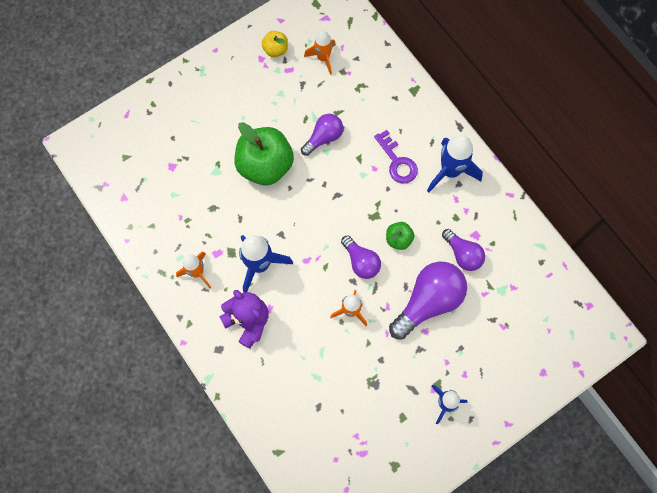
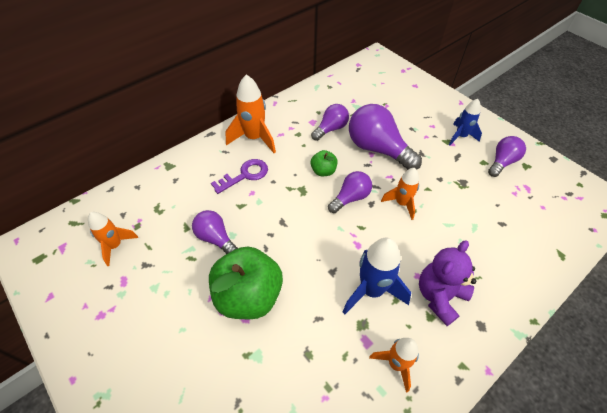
camera: 95 degrees left, 20 degrees down
yellow apple [261,31,288,57] -> none
blue rocket [427,135,483,192] -> orange rocket [226,74,276,153]
none -> purple light bulb [488,136,526,177]

